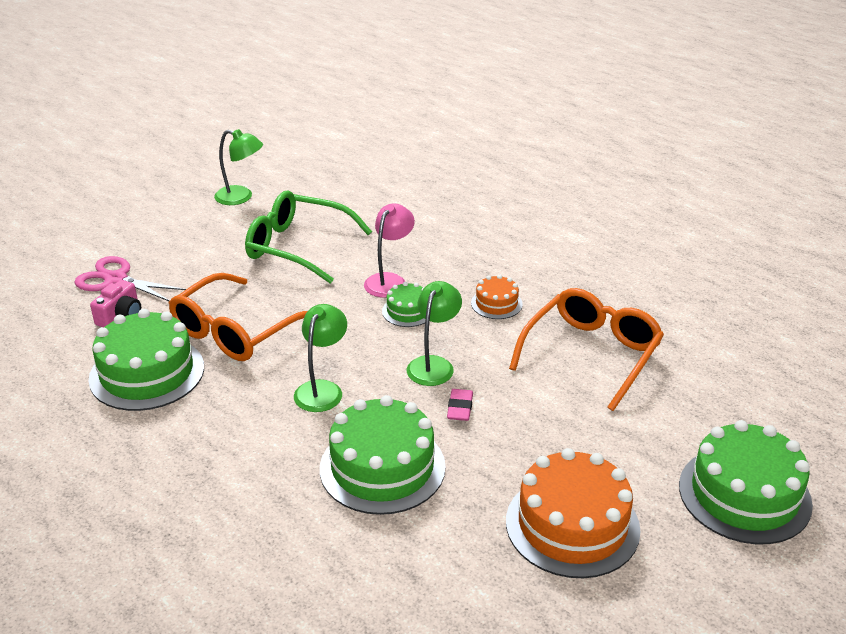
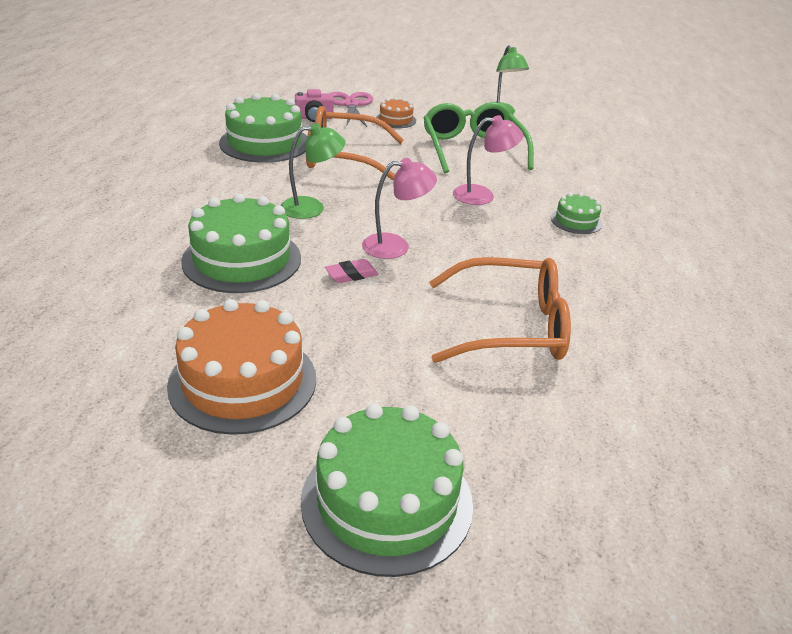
camera: 55 degrees right, 0 degrees up
green cake [382,282,425,327] -> green cake moved to [551,193,602,234]
green lamp [407,281,462,386] -> pink lamp [362,158,437,259]
orange cake [471,275,523,319] -> orange cake moved to [376,97,416,128]

